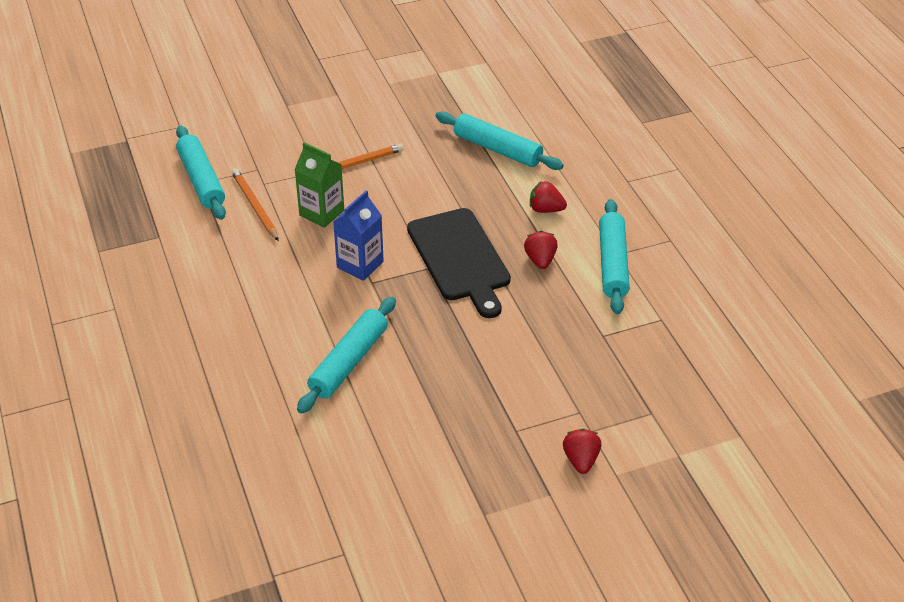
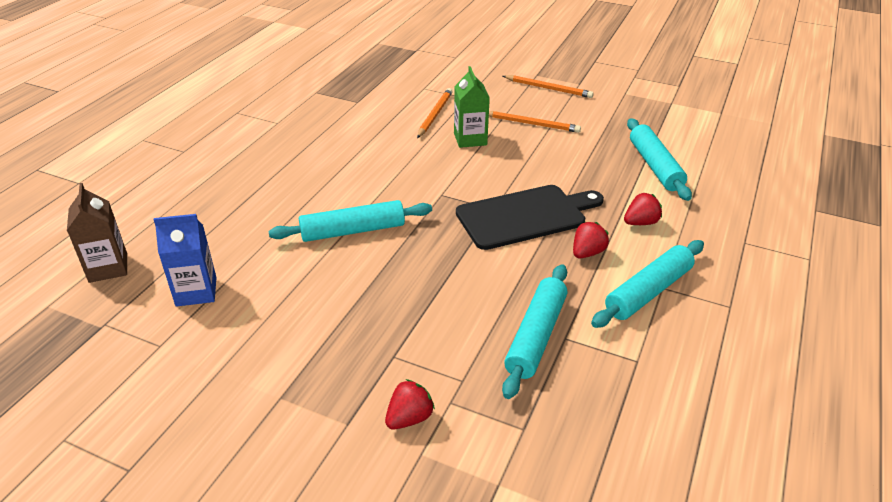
camera: 45 degrees right, 5 degrees down
turquoise rolling pin [176,125,226,220] -> turquoise rolling pin moved to [502,264,567,399]
blue carton [333,190,384,281] -> blue carton moved to [154,214,217,307]
black cutting board [407,208,511,318] -> black cutting board turned 135 degrees counterclockwise [456,185,604,250]
red strawberry [530,181,567,213] -> red strawberry turned 90 degrees clockwise [624,193,662,225]
none -> brown carton [67,183,127,283]
none -> orange pencil [503,75,594,98]

